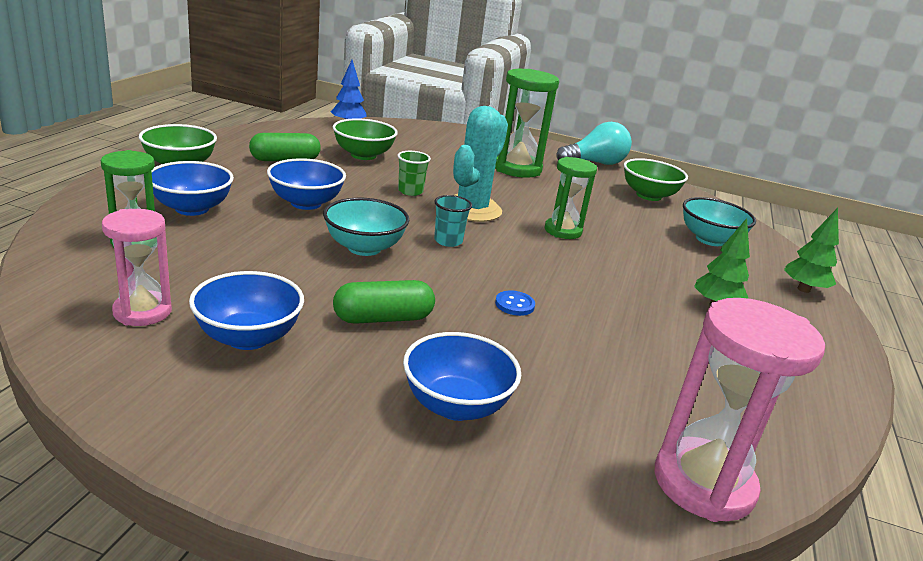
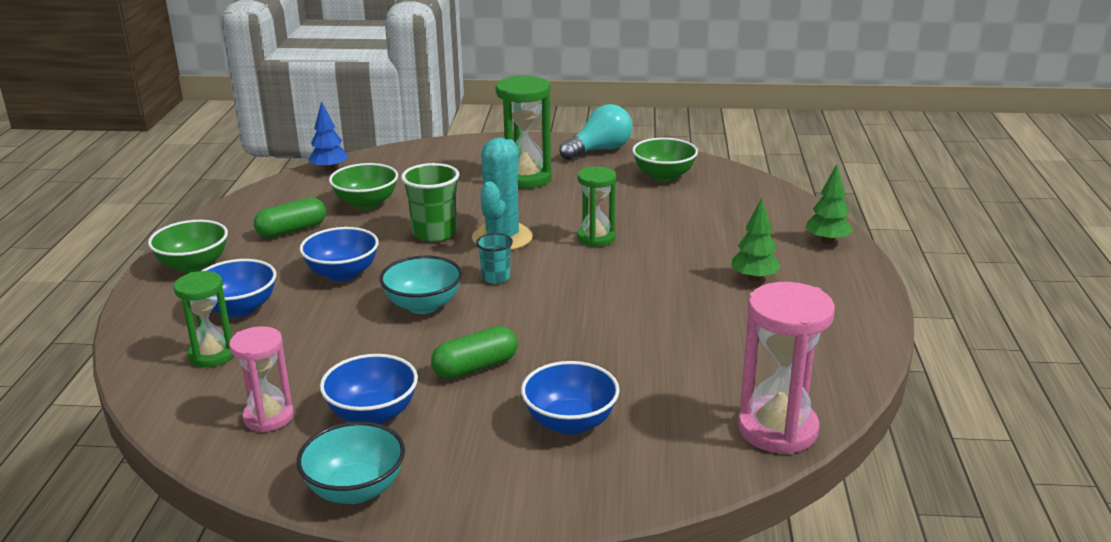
camera: 10 degrees left, 0 degrees up
green cup [397,151,431,196] -> green cup [401,163,459,242], size x1.69
blue button [495,291,535,316] -> none
turquoise bowl [683,197,756,246] -> turquoise bowl moved to [297,421,405,504]

